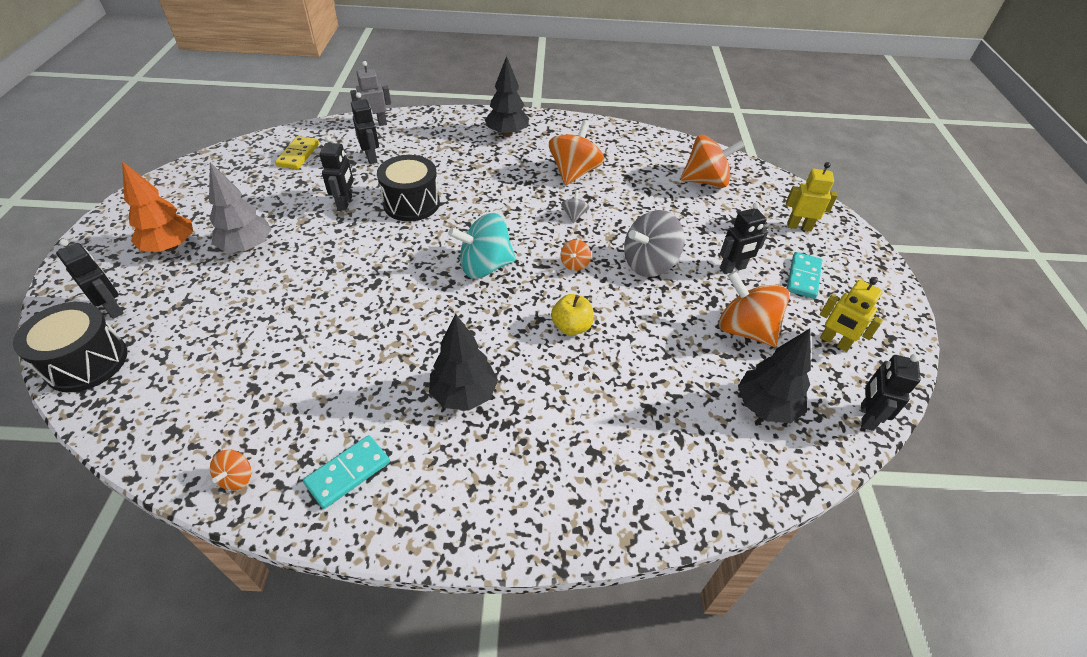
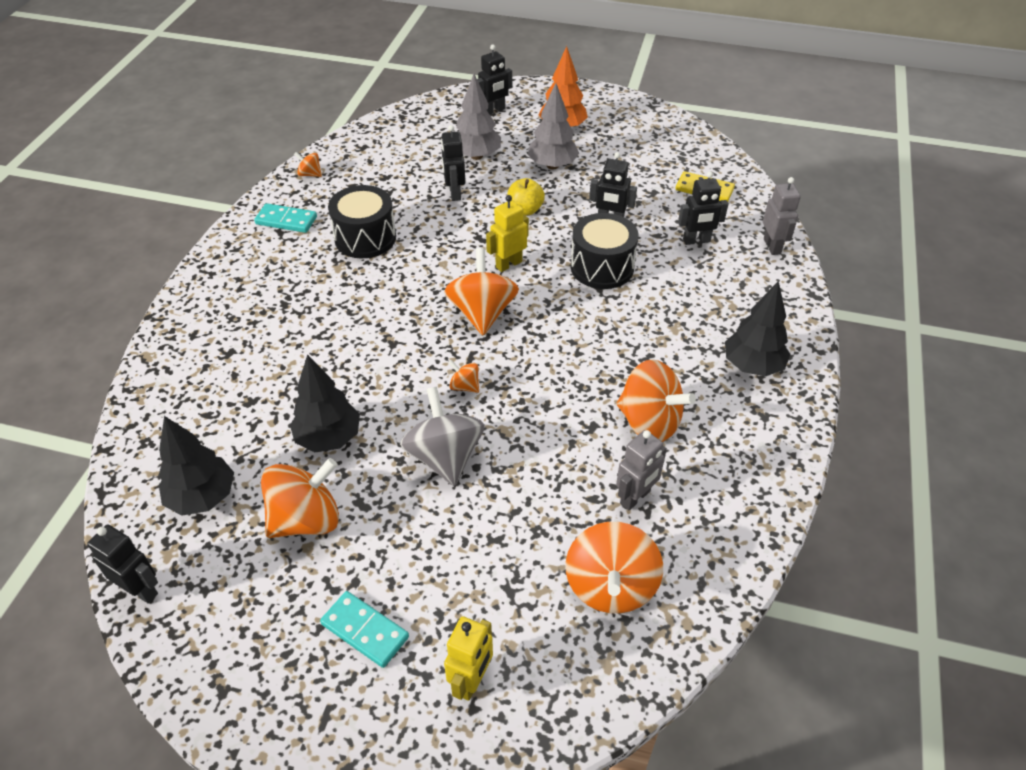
camera: 105 degrees right, 0 degrees up
black drum [13,302,127,392] -> black drum moved to [328,185,396,258]
turquoise domino [303,435,390,509] -> turquoise domino turned 45 degrees counterclockwise [254,203,317,233]
black tree [429,313,498,411] -> black tree moved to [290,354,360,452]
turquoise spinning top [448,213,516,279] -> orange spinning top [444,248,519,335]
yellow apple [551,294,594,335] -> yellow apple moved to [507,178,545,216]
grey spinning top [561,190,590,223] -> none
black robot [720,202,768,274] -> black robot moved to [441,125,465,201]
yellow robot [820,277,883,352] -> yellow robot moved to [486,195,529,272]
none -> grey tree [457,74,501,160]
none -> grey robot [616,430,667,510]

